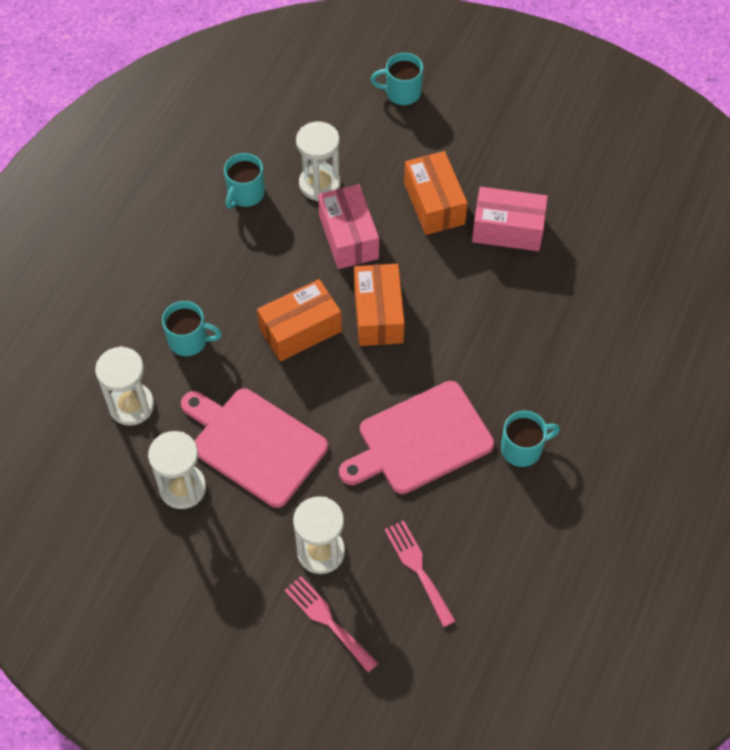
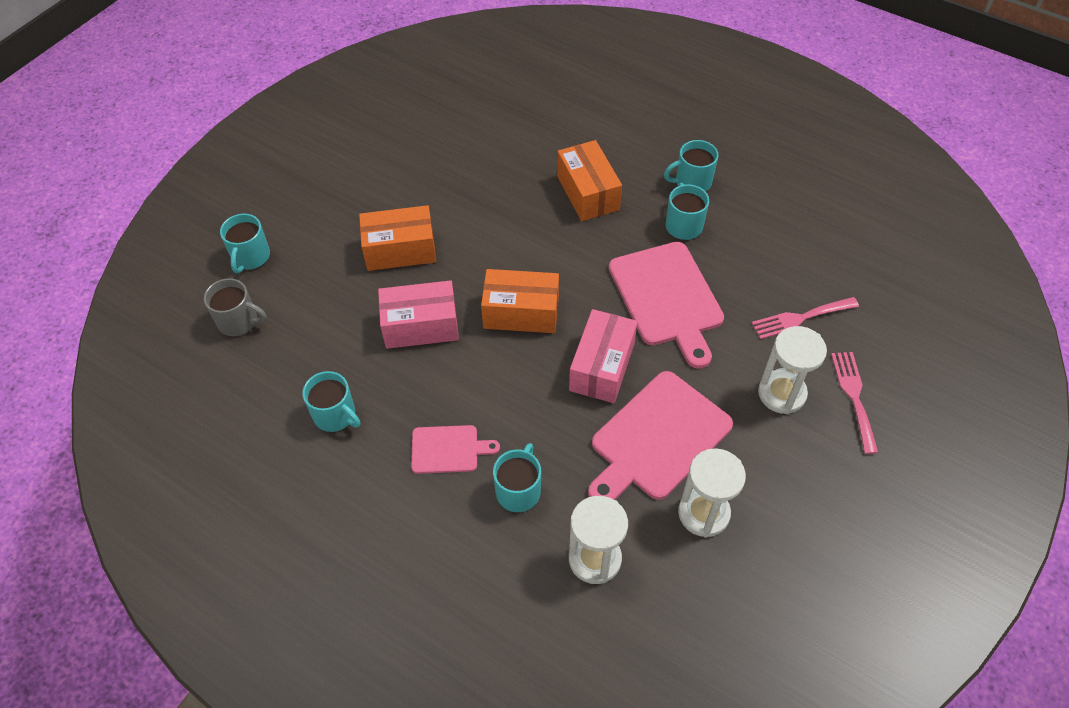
camera: 80 degrees left, 5 degrees down
orange box [257,279,342,362] -> orange box moved to [557,140,622,221]
pink fork [284,576,378,673] -> pink fork turned 120 degrees clockwise [831,352,878,454]
white hourglass [296,122,341,201] -> none
pink box [472,187,548,251] -> pink box moved to [569,309,638,403]
none -> grey mug [204,278,267,336]
none -> pink cutting board [411,425,500,474]
none -> turquoise mug [664,140,719,192]

